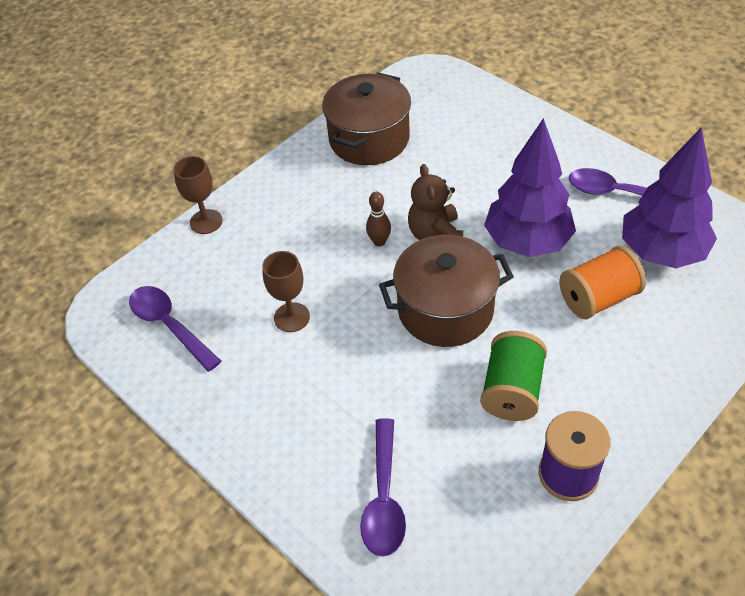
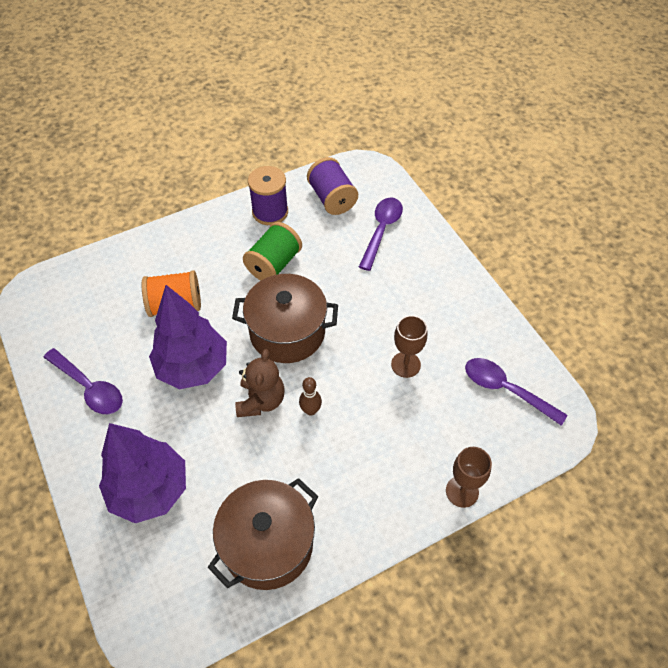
camera: 165 degrees left, 5 degrees up
purple spoon [129,286,221,372] -> purple spoon turned 150 degrees clockwise [465,358,567,426]
purple tree [622,127,717,268] -> purple tree moved to [99,423,186,523]
none -> purple spool [307,157,358,215]

